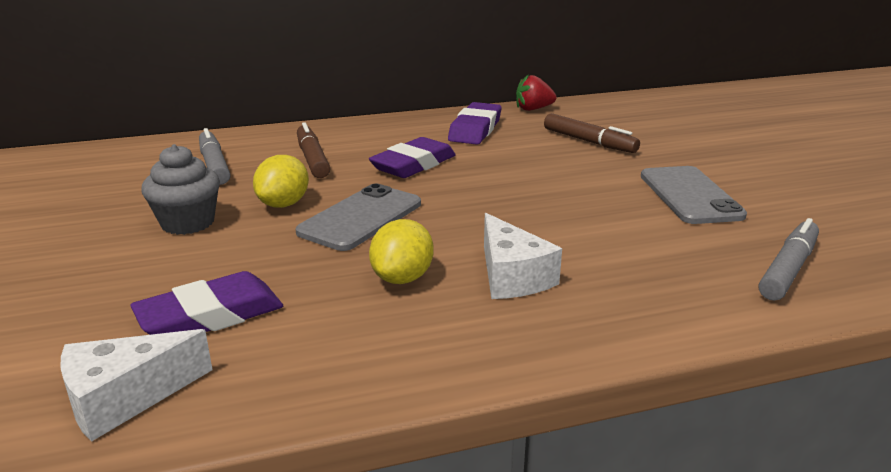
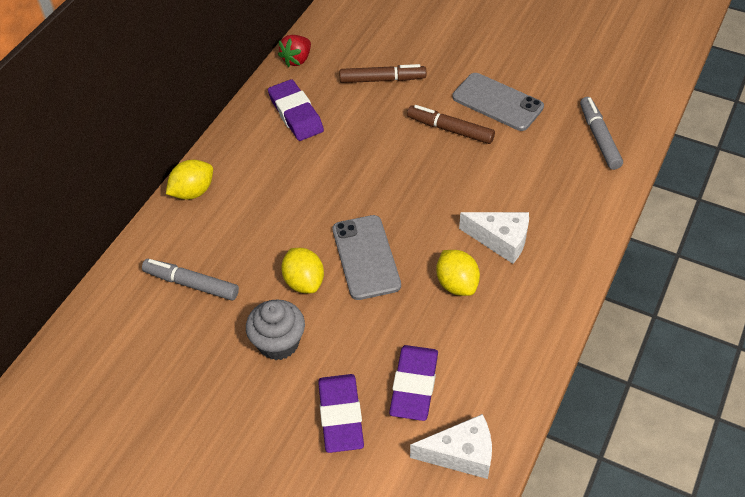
camera: 45 degrees left, 25 degrees up
white cheese [60,329,213,442] -> white cheese turned 105 degrees counterclockwise [410,414,492,479]
brown marker [297,122,330,178] -> brown marker moved to [407,105,495,144]
purple eraser [369,137,456,178] -> purple eraser moved to [318,374,364,453]
none -> yellow lemon [166,160,213,200]

